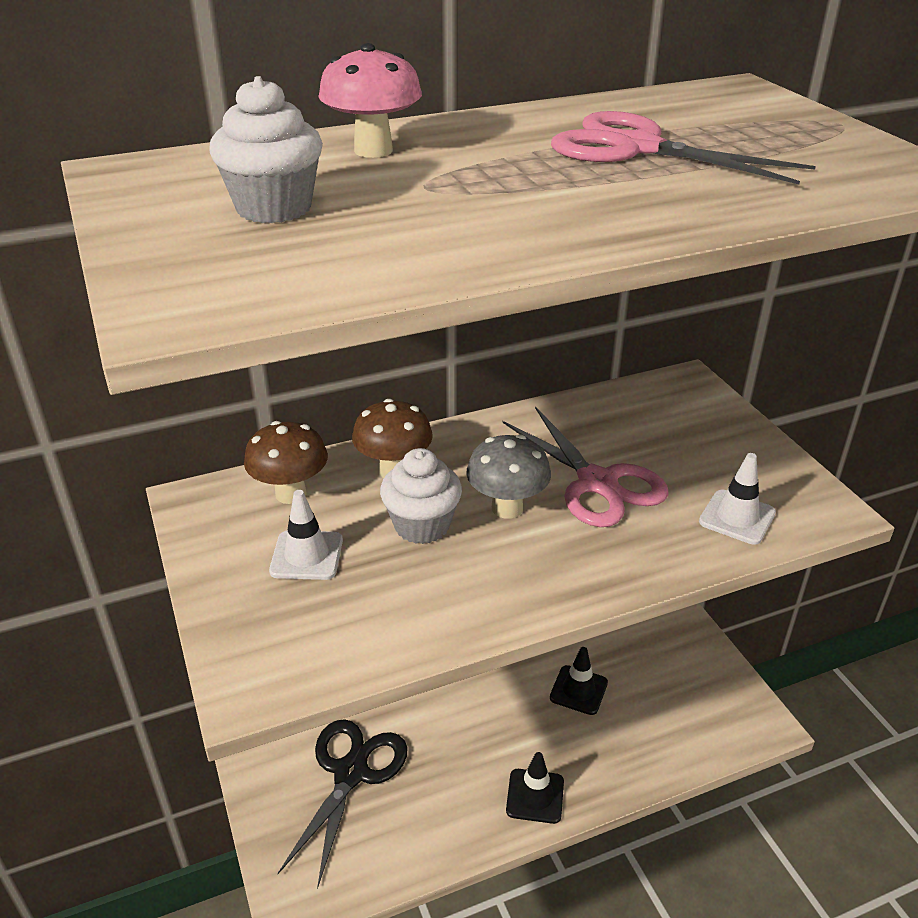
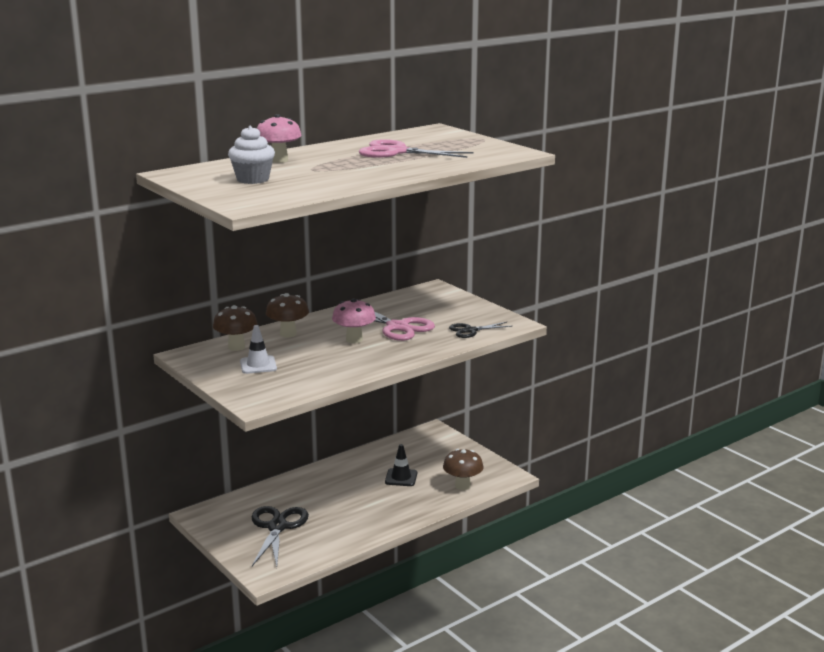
camera: 15 degrees left, 15 degrees down
white cupcake [380,448,462,544] -> none
grey mushroom [466,435,551,519] -> pink mushroom [332,298,376,343]
black traffic cone [506,752,564,824] -> none
white traffic cone [699,453,776,545] -> black scissors [449,322,513,338]
none -> brown mushroom [443,449,483,490]

